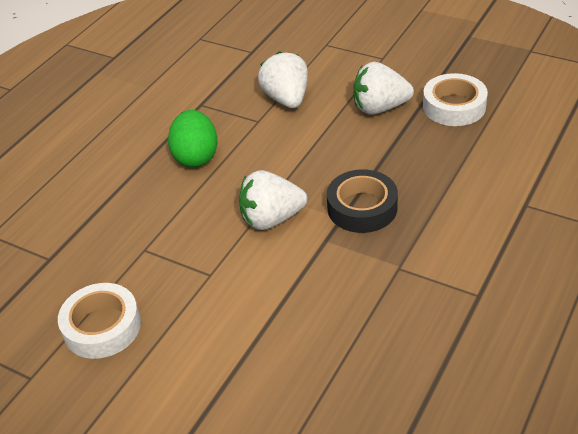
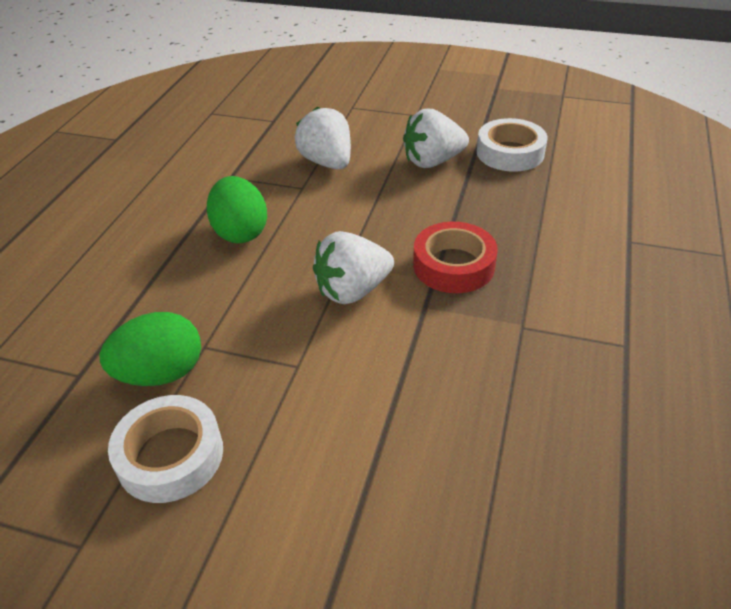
camera: 15 degrees left, 0 degrees up
black tape [327,169,398,233] -> red tape [413,222,498,293]
none -> green egg [100,312,201,386]

